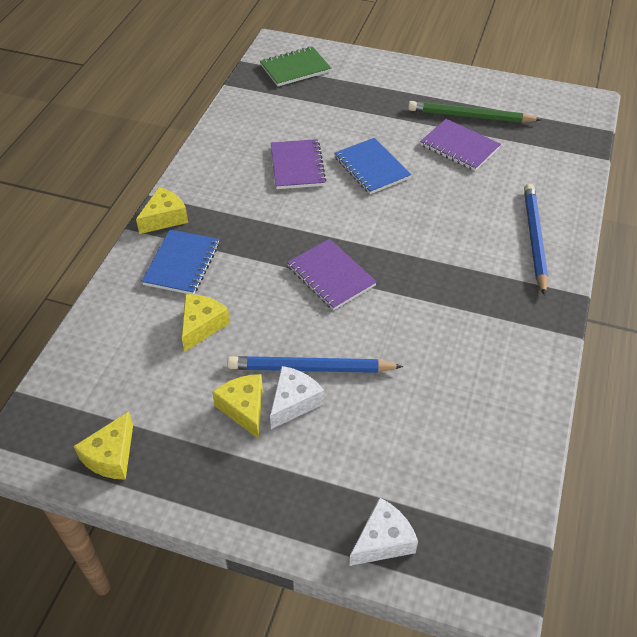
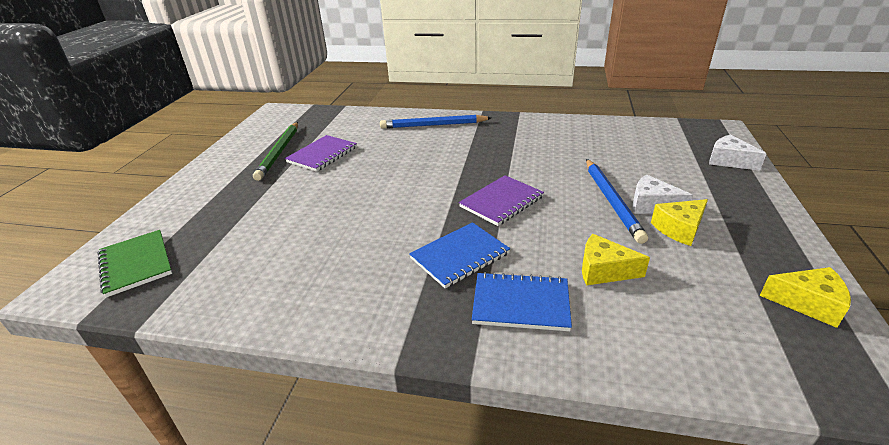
camera: 95 degrees left, 15 degrees down
yellow cheese [136,187,188,234] -> none
purple notebook [271,139,326,189] -> none
blue notebook [334,138,411,194] -> blue notebook moved to [409,222,510,289]

